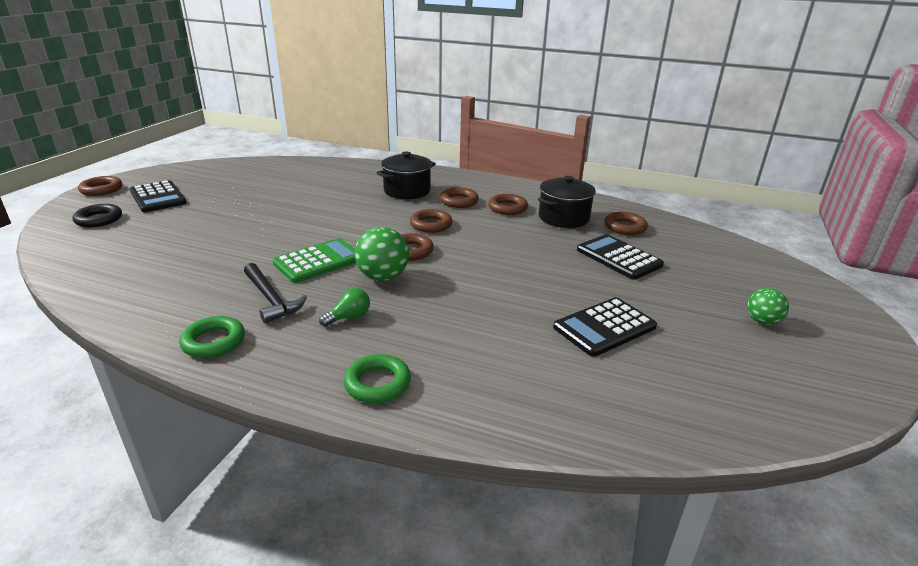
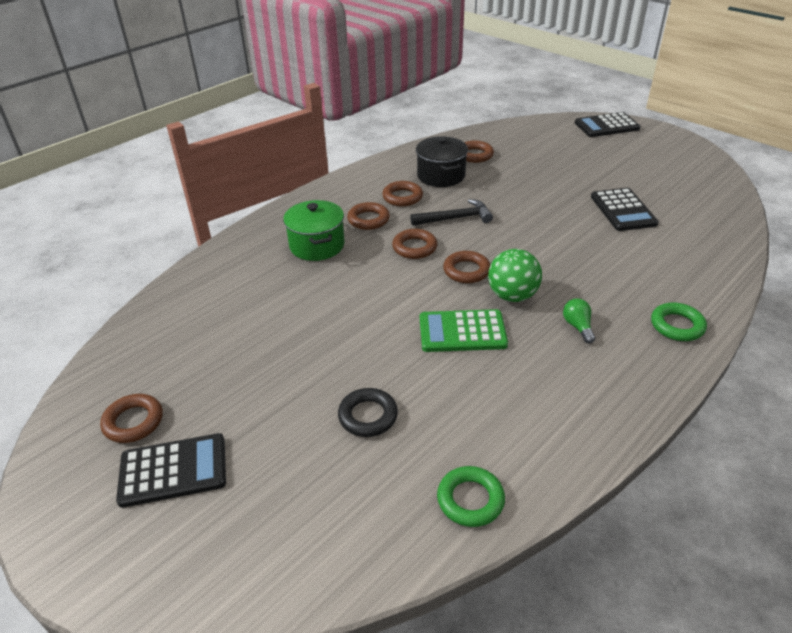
camera: 65 degrees left, 10 degrees up
black ring [72,204,122,227] -> black ring moved to [338,388,398,437]
brown ring [78,176,122,196] -> brown ring moved to [100,394,163,443]
green ring [179,316,245,358] -> green ring moved to [437,466,505,527]
black hammer [244,263,307,324] -> black hammer moved to [410,199,493,226]
green calculator [273,238,356,283] -> green calculator turned 75 degrees counterclockwise [420,309,508,352]
black pot [376,152,436,199] -> green pot [283,200,345,261]
black calculator [577,234,664,280] -> black calculator moved to [575,112,641,137]
green ball [747,288,789,325] -> none

